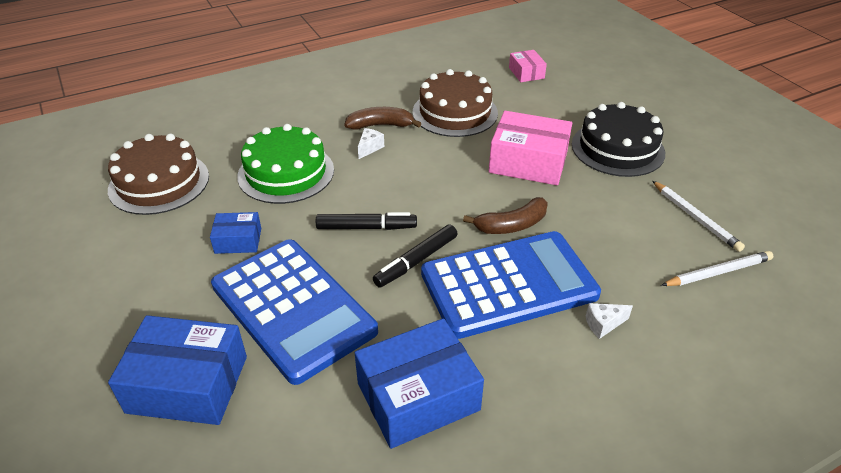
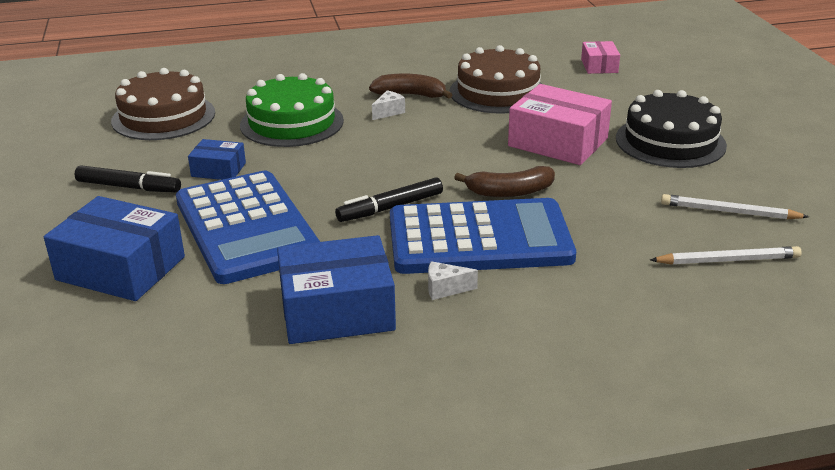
camera: 15 degrees right, 10 degrees down
black marker [316,212,417,230] -> black marker moved to [75,165,181,193]
white cheese [586,303,633,339] -> white cheese moved to [428,261,478,300]
white pencil [652,181,745,252] -> white pencil turned 120 degrees clockwise [661,194,809,220]

